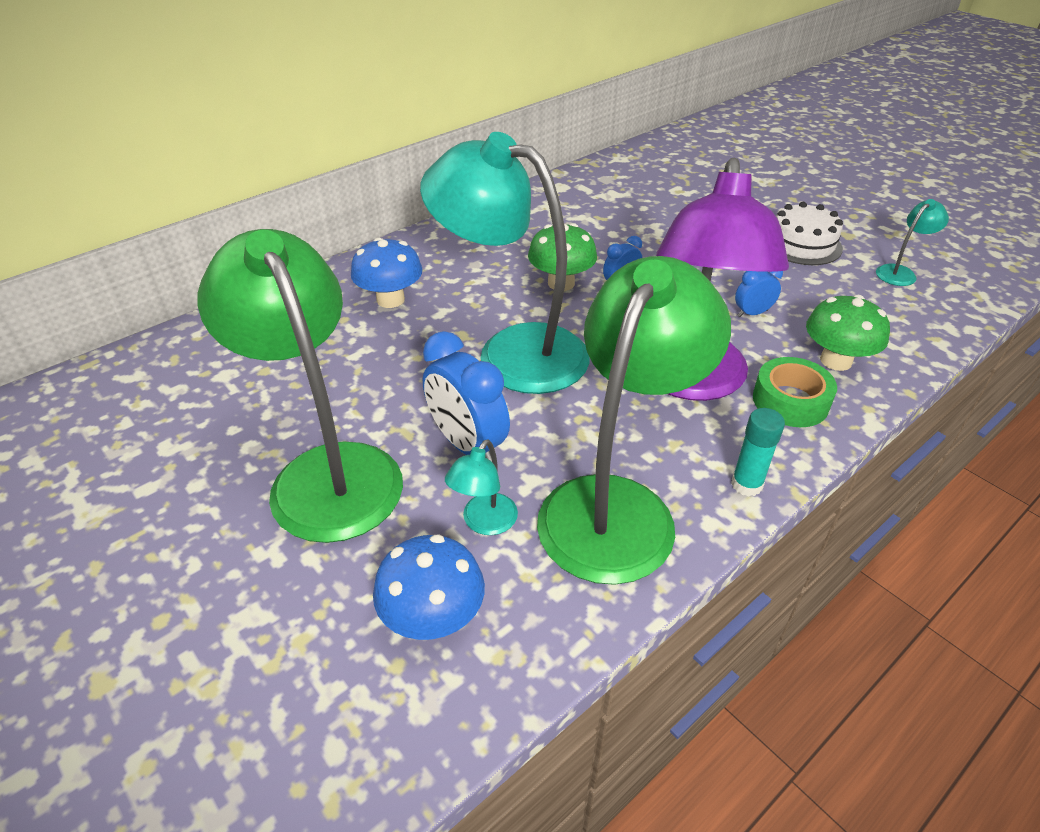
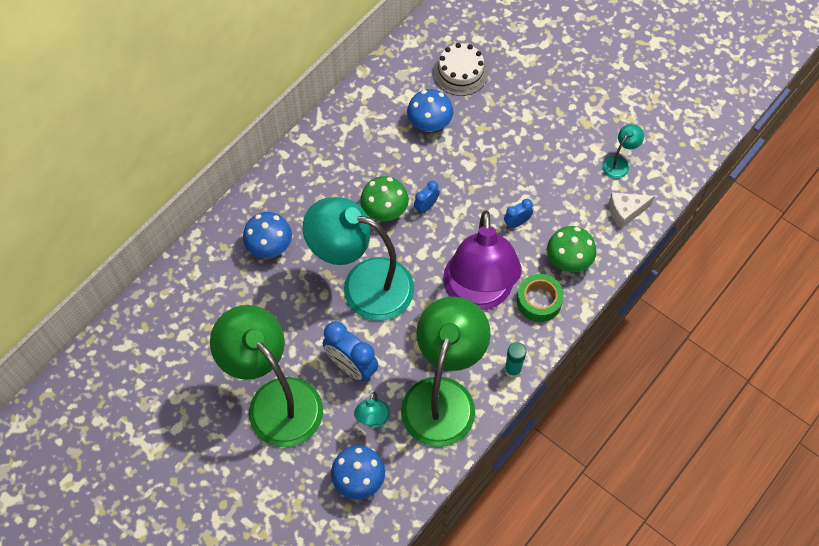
camera: 10 degrees left, 20 degrees up
white cake [776,202,843,265] -> white cake moved to [434,43,488,96]
none -> blue mushroom [407,89,453,132]
none -> white cheese [609,192,655,229]

